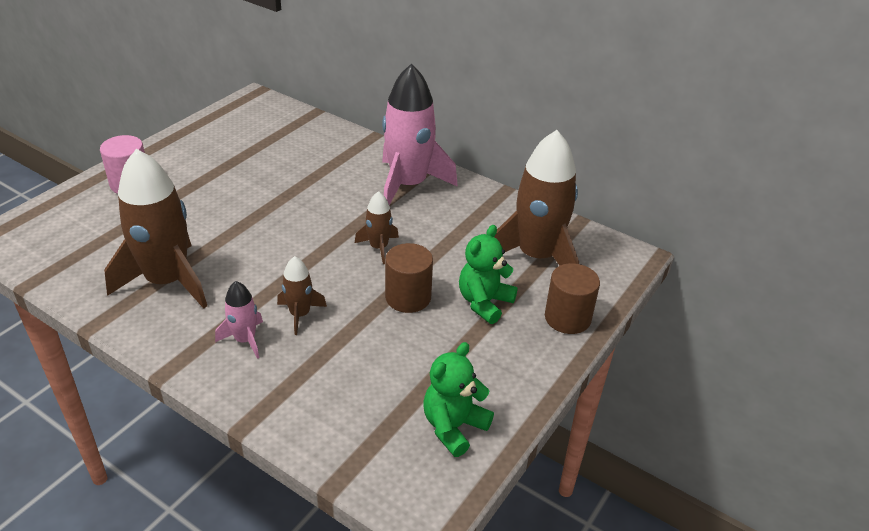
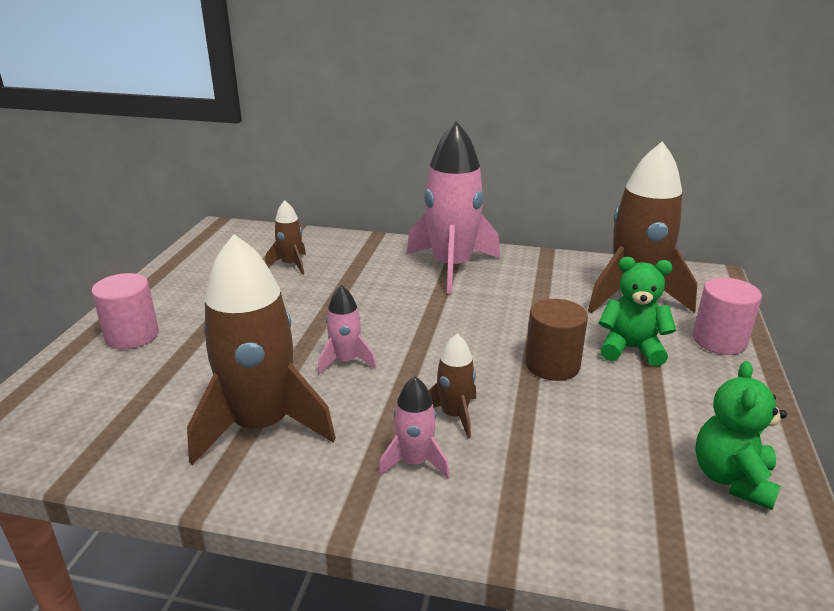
camera: 20 degrees left, 10 degrees down
brown rocket [355,191,399,264] -> brown rocket moved to [265,200,306,275]
green teddy bear [459,225,518,324] -> green teddy bear turned 90 degrees clockwise [599,257,676,366]
brown cylinder [545,263,600,334] -> pink cylinder [693,278,762,355]
none -> pink rocket [318,285,376,374]

